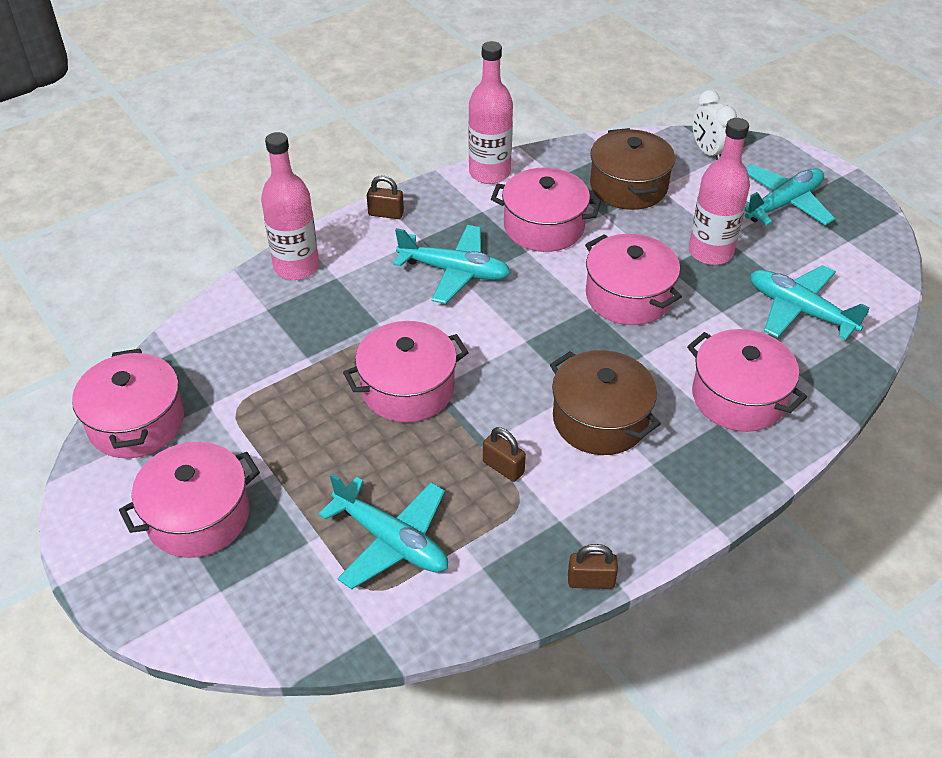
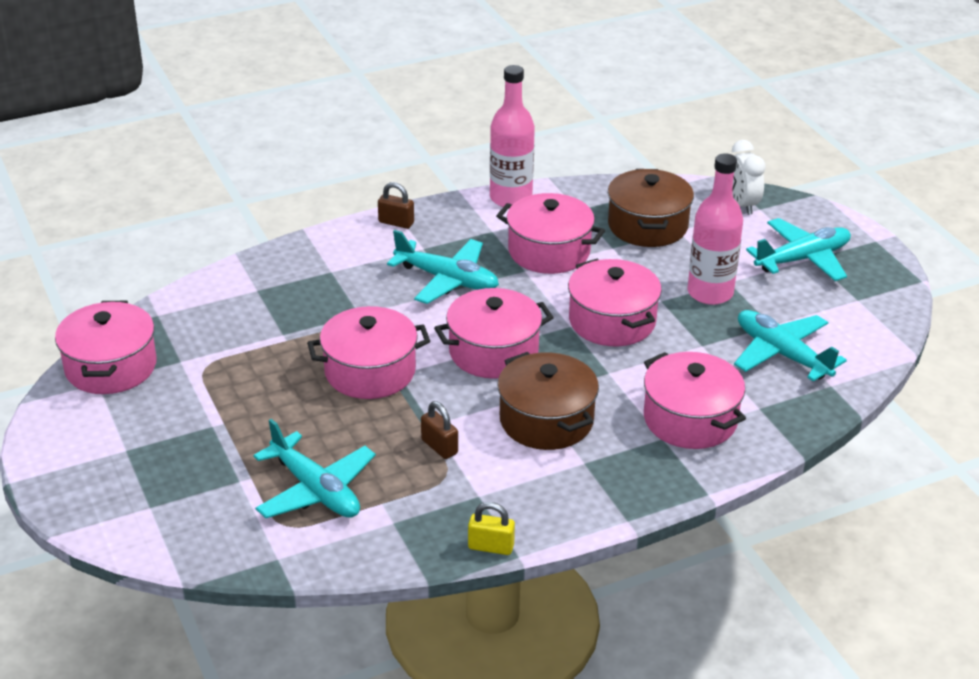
camera: 10 degrees right, 10 degrees down
pink pot [119,442,260,558] -> pink pot moved to [434,288,554,379]
pink bottle [261,132,319,280] -> none
brown padlock [568,544,618,589] -> yellow padlock [468,502,515,555]

